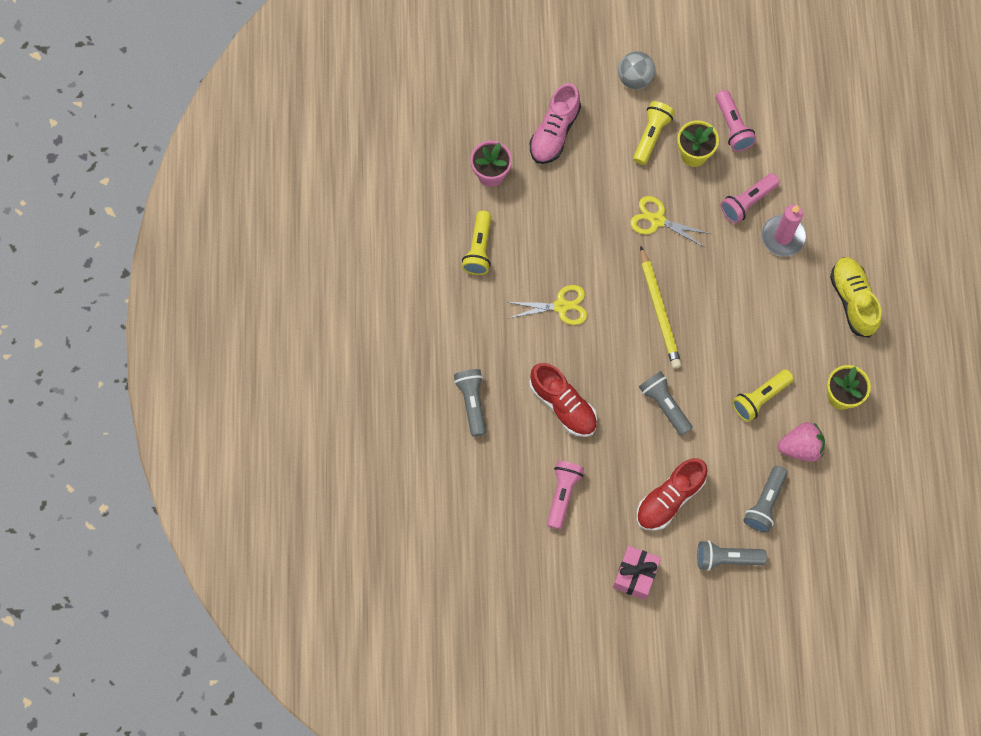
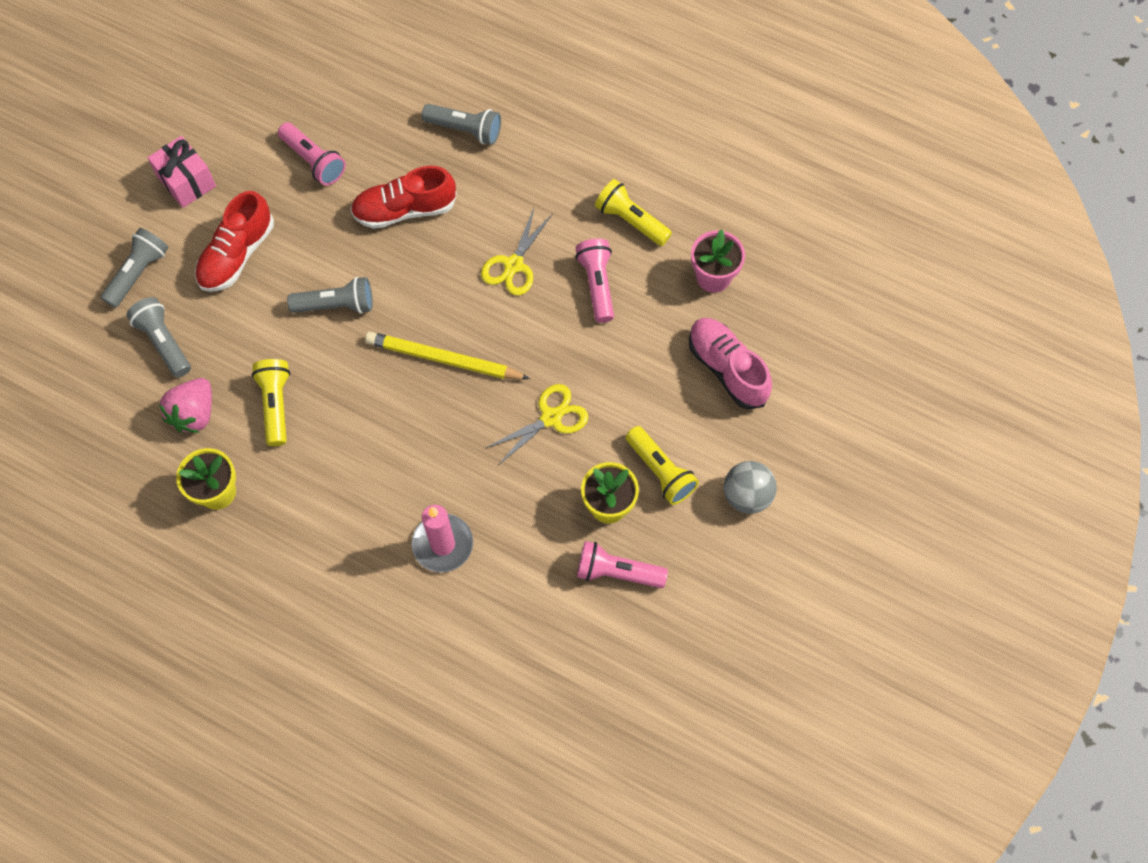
camera: 120 degrees right, 5 degrees down
red shoe [636,458,707,531] -> red shoe turned 135 degrees counterclockwise [195,191,274,292]
pink flashlight [721,173,780,223] -> pink flashlight moved to [575,239,614,323]
yellow shoe [830,257,882,338] -> none

